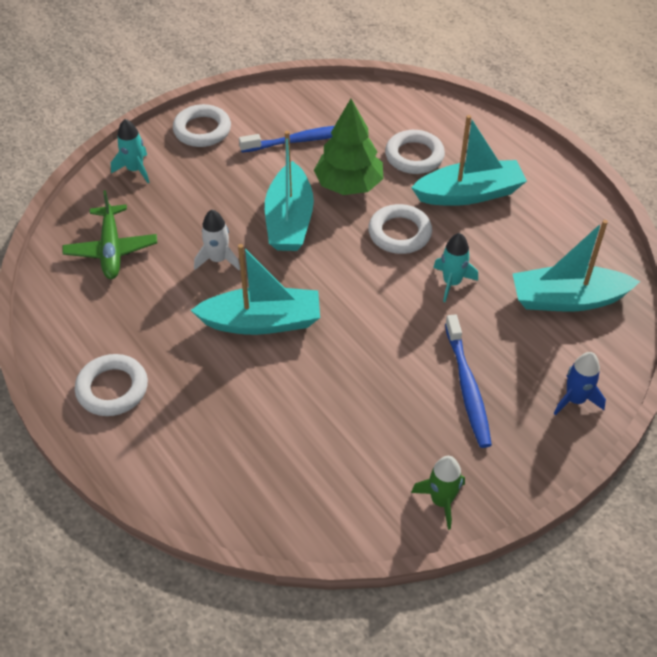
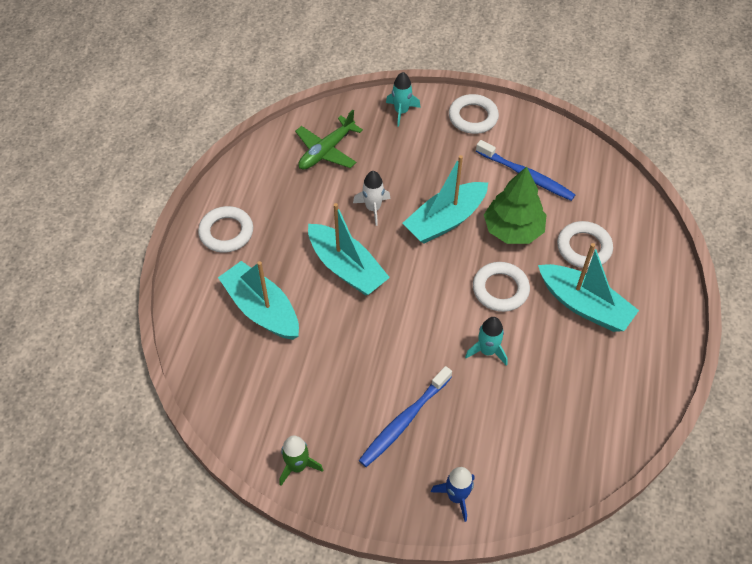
camera: 50 degrees right, 5 degrees up
turquoise boat [512,220,640,311] -> turquoise boat moved to [218,261,299,340]

